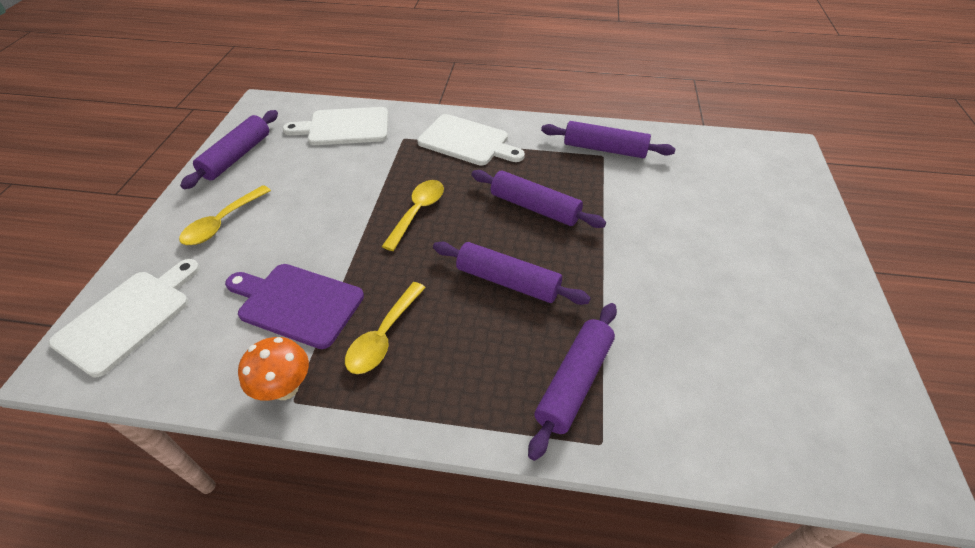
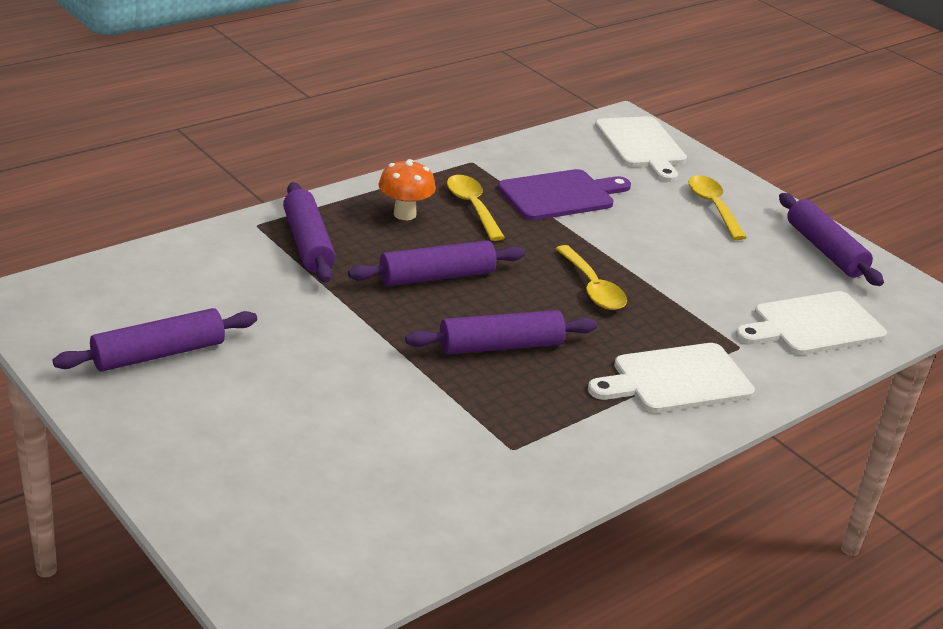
camera: 130 degrees right, 15 degrees down
orange mushroom [238,337,309,401] -> orange mushroom moved to [378,159,436,220]
white cutting board [283,107,388,145] -> white cutting board turned 150 degrees counterclockwise [735,291,887,355]
purple rolling pin [541,121,675,158] -> purple rolling pin moved to [53,308,257,372]

